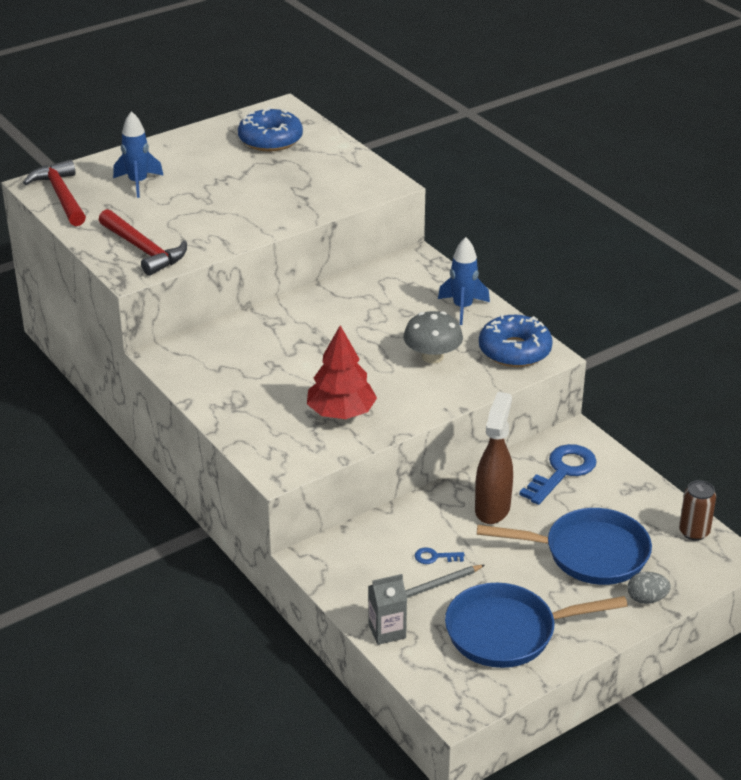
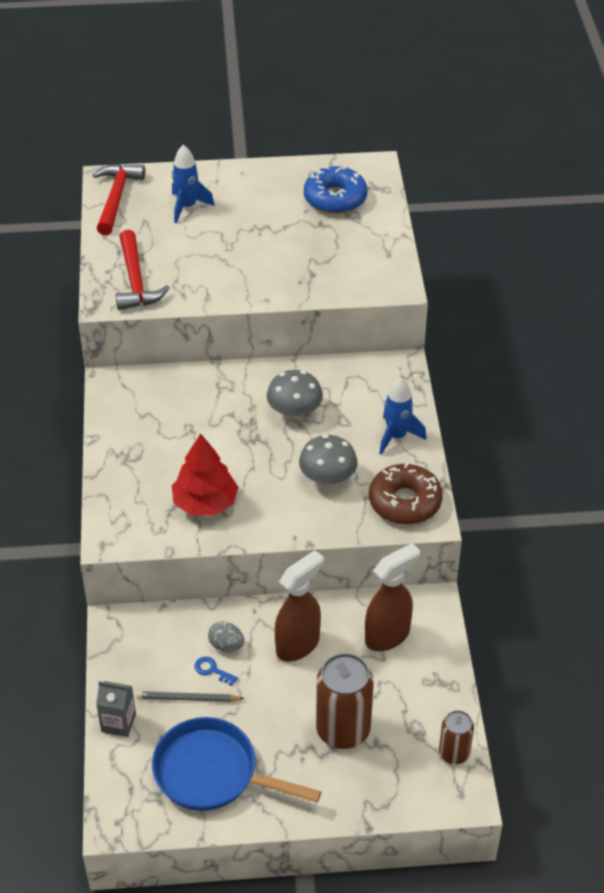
camera: 30 degrees right, 10 degrees up
blue pan [477,508,652,585] -> brown can [316,653,374,749]
blue donut [479,314,553,367] -> brown donut [369,462,443,525]
blue key [519,444,597,505] -> brown spray bottle [365,543,420,651]
grey egg [628,572,671,604] -> grey egg moved to [208,621,244,652]
none -> grey mushroom [267,370,323,419]

